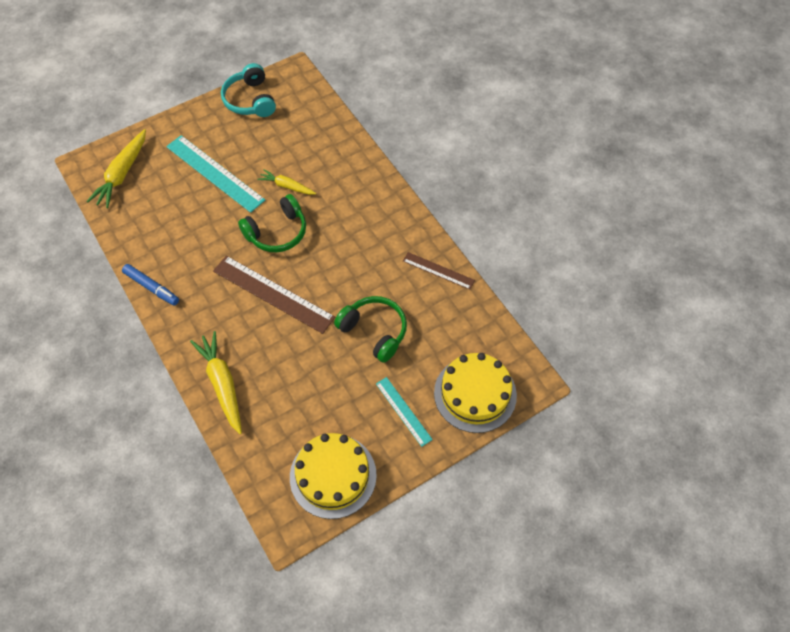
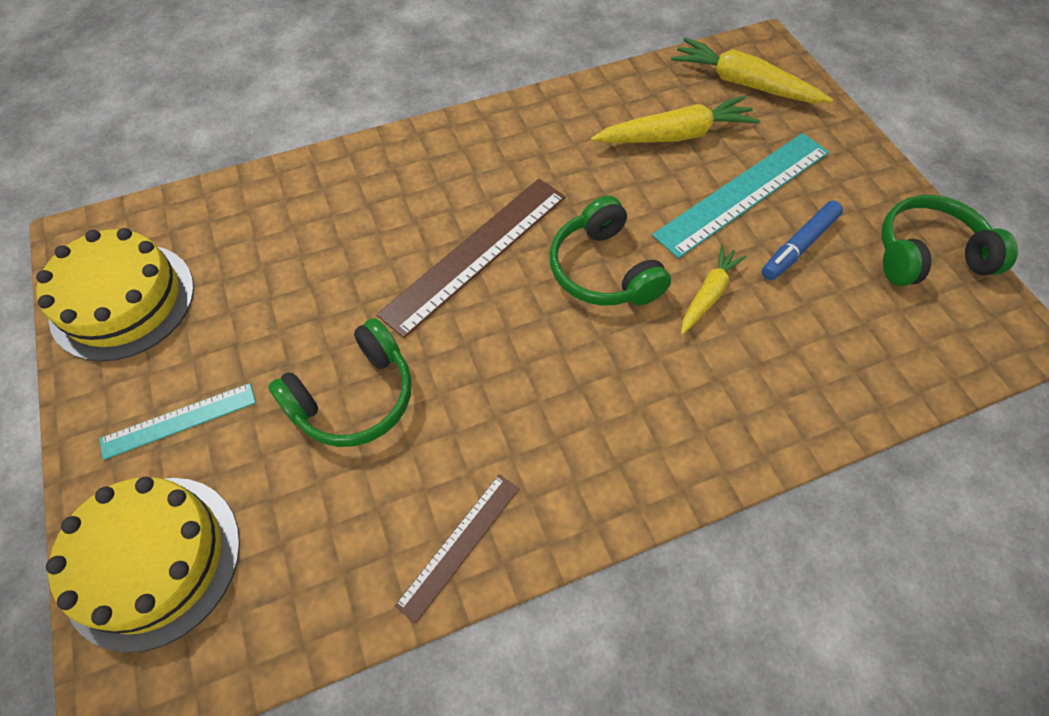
camera: 100 degrees right, 0 degrees up
blue marker [122,264,179,306] -> blue marker moved to [762,201,843,280]
yellow carrot [190,331,242,434] -> yellow carrot moved to [591,96,760,143]
turquoise headphones [221,63,276,117] -> green headphones [881,195,1018,286]

